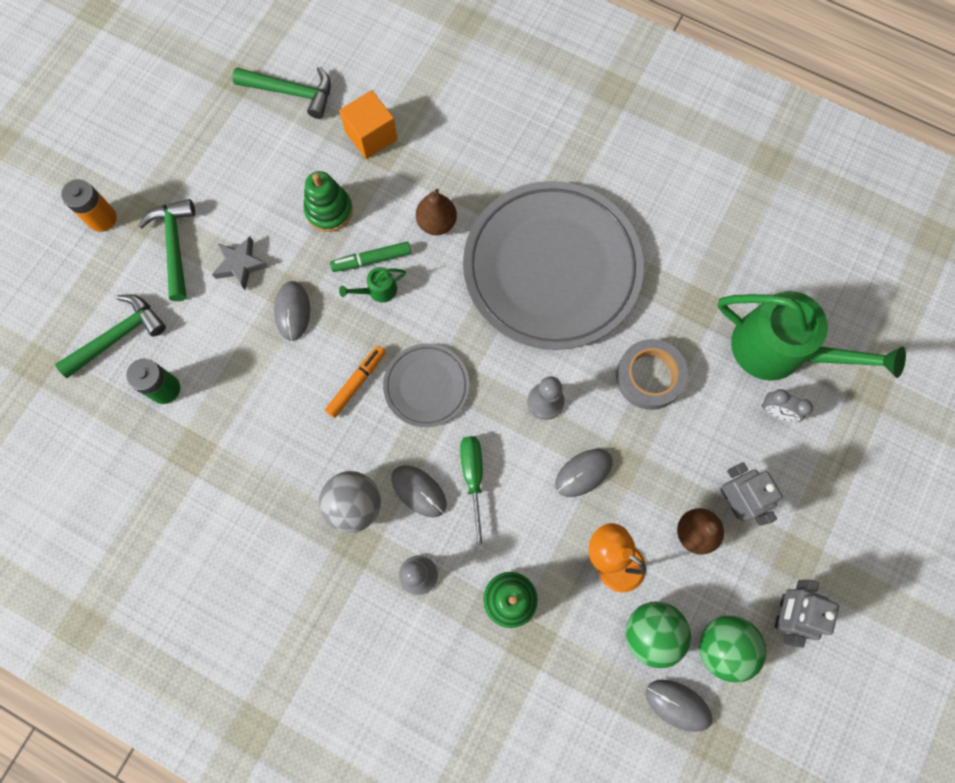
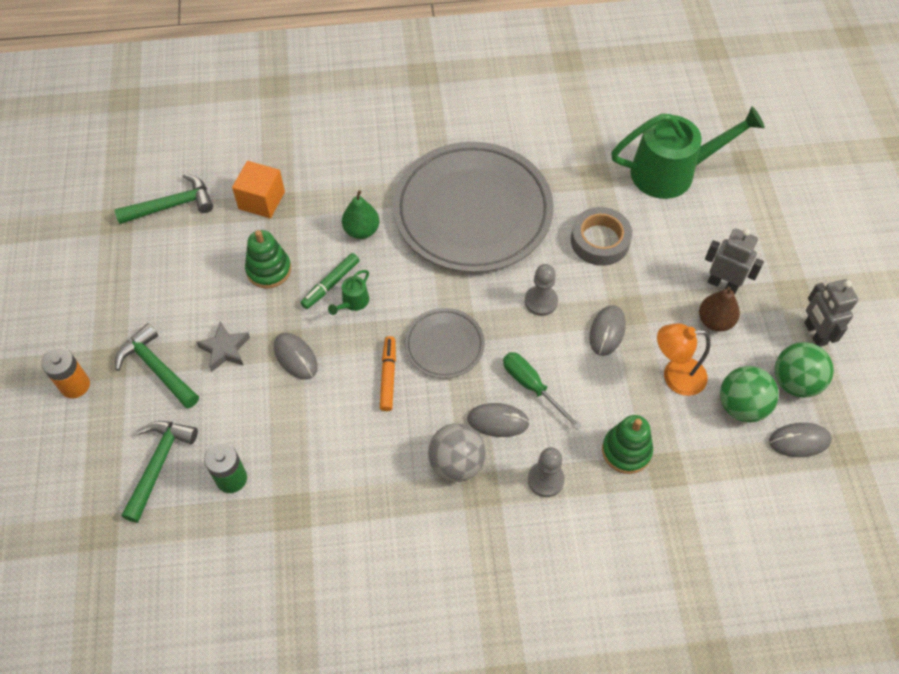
camera: 35 degrees left, 15 degrees down
brown pear [416,189,457,235] -> green pear [342,190,379,239]
grey clock [762,389,813,422] -> none

